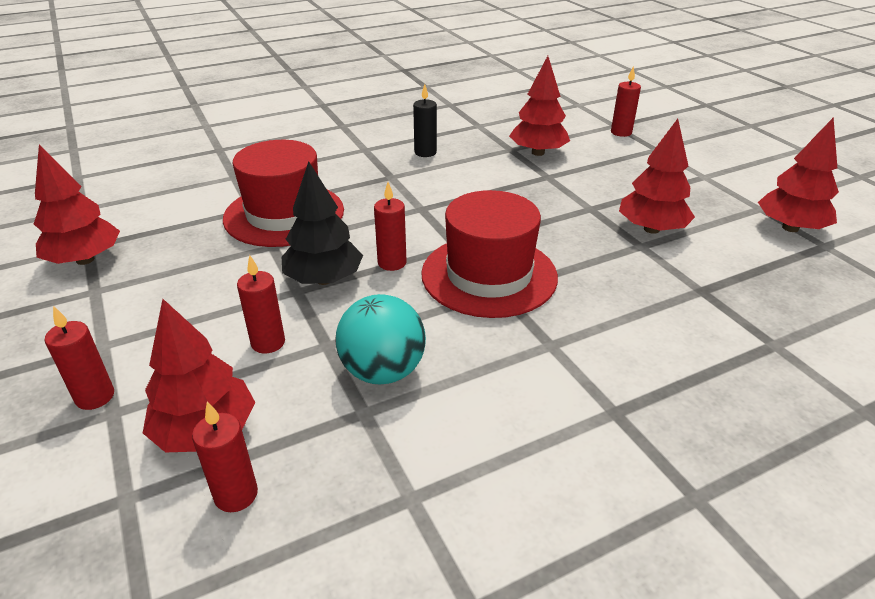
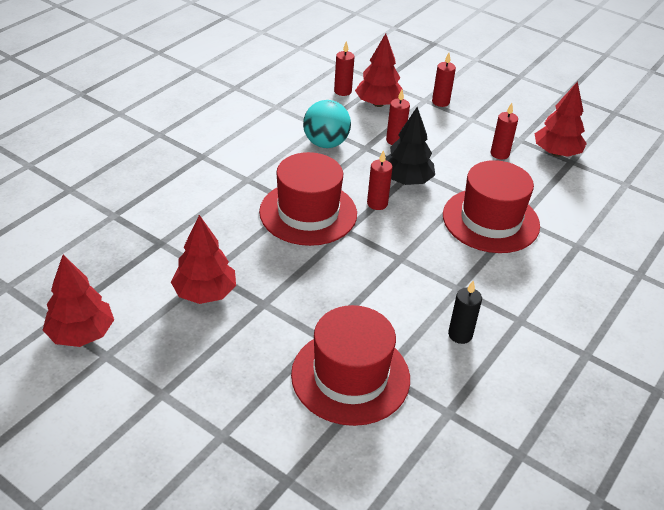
camera: 150 degrees right, 5 degrees up
red tree [509,56,570,156] -> red hat [291,305,410,426]
red candle [611,66,641,137] -> red candle moved to [491,103,518,159]

